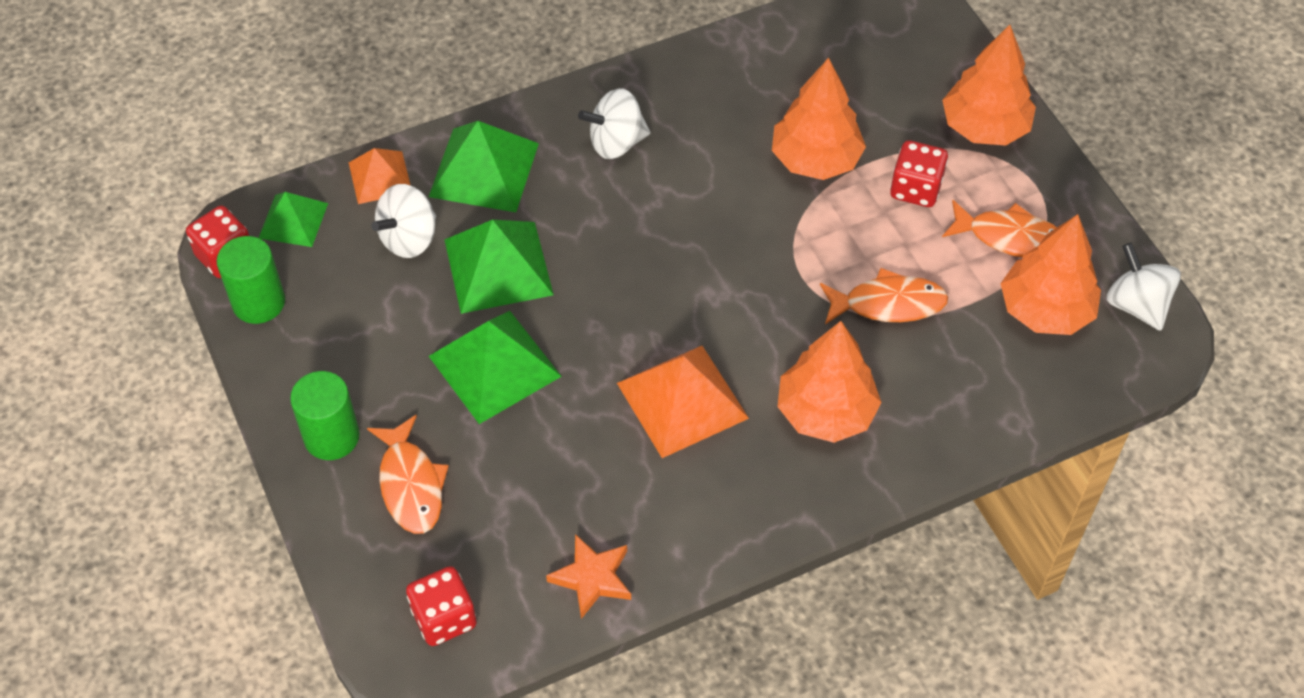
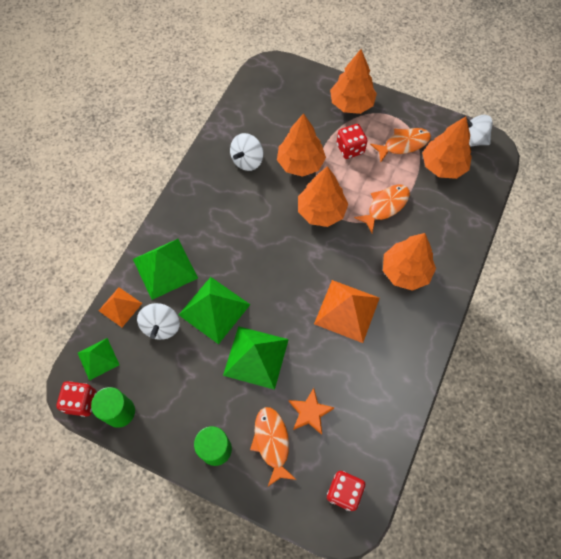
camera: 40 degrees left, 10 degrees up
orange fish [367,415,449,534] -> orange fish turned 135 degrees counterclockwise [250,407,296,486]
orange star [546,534,631,619] -> orange star moved to [289,388,335,435]
white spinning top [578,88,650,159] -> white spinning top moved to [230,133,263,171]
none -> orange tree [298,166,348,227]

